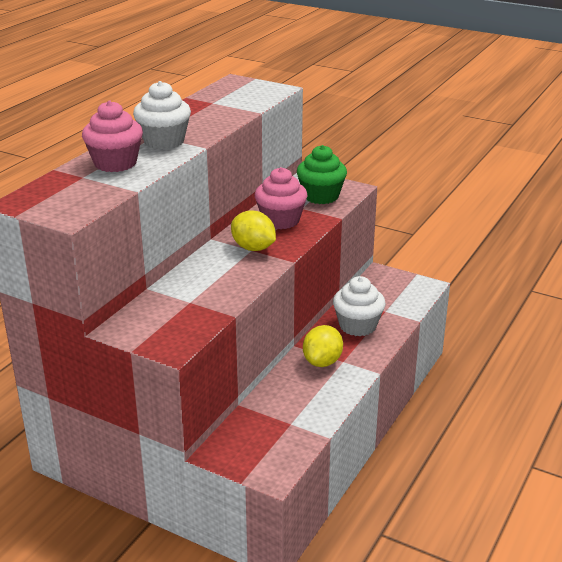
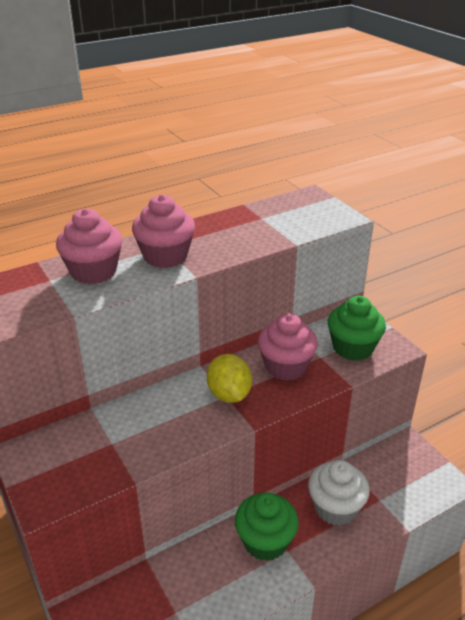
camera: 30 degrees right, 5 degrees up
white cupcake [133,81,191,149] -> pink cupcake [132,194,195,268]
yellow lemon [303,325,343,367] -> green cupcake [235,493,299,561]

